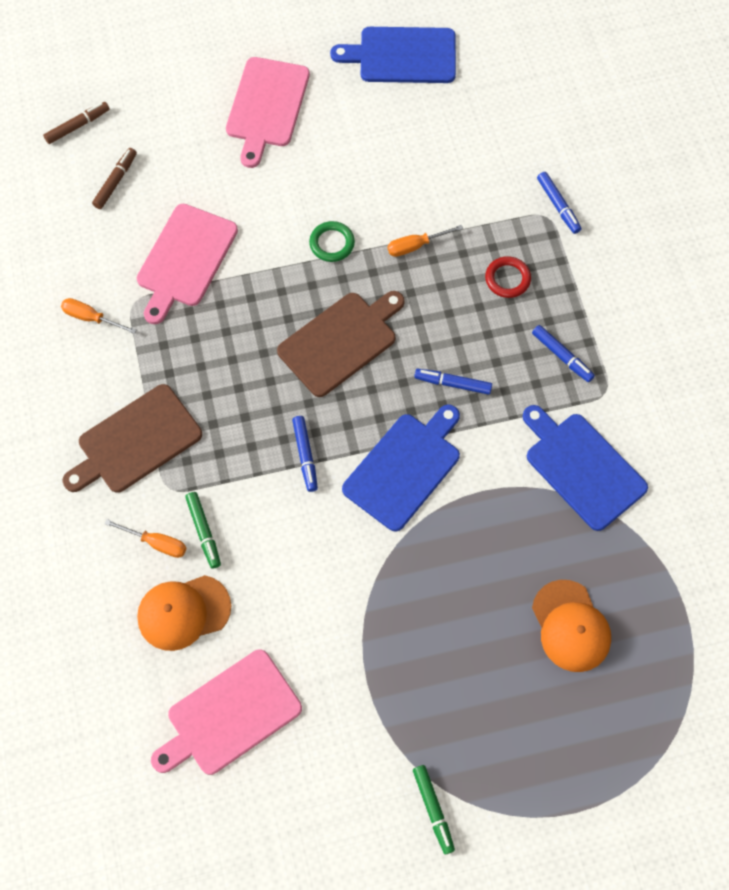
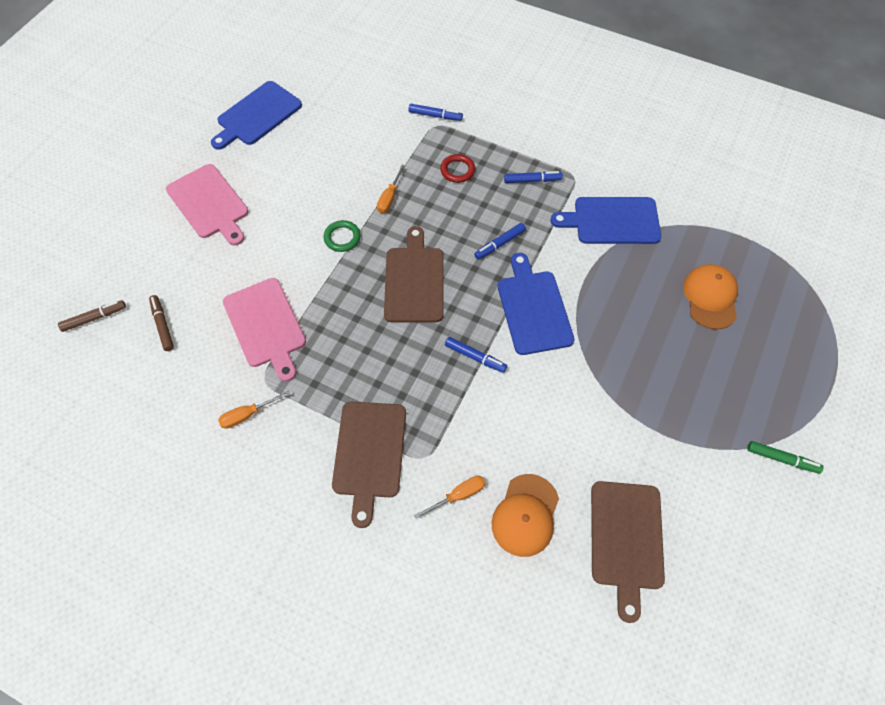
camera: 50 degrees left, 5 degrees down
brown marker [43,102,109,144] -> brown marker turned 60 degrees clockwise [58,300,126,332]
pink cutting board [151,649,302,775] -> brown cutting board [591,481,665,623]
green marker [185,492,221,569] -> none
orange cap [532,580,611,672] -> orange cap turned 105 degrees counterclockwise [683,264,738,329]

